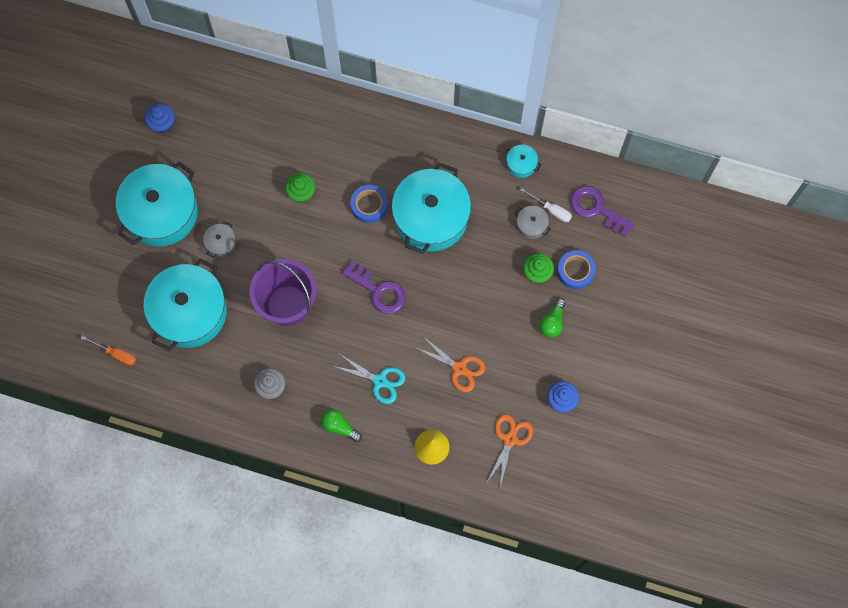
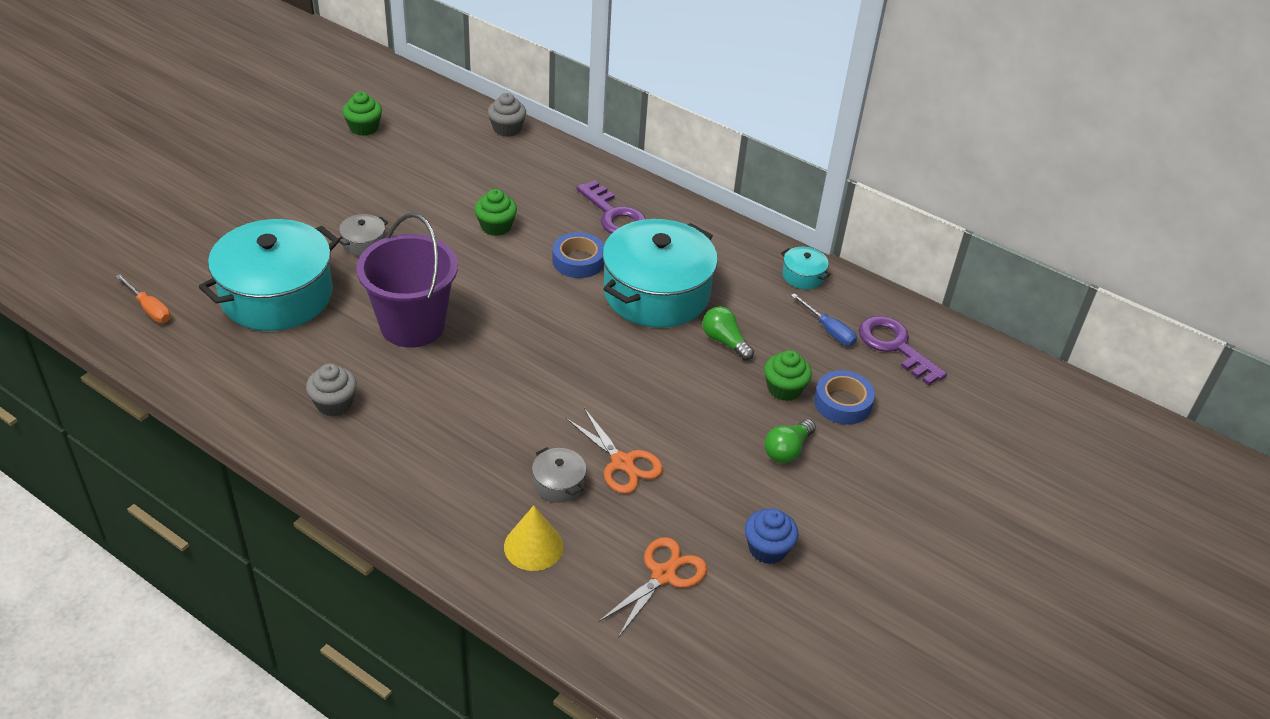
camera: 15 degrees right, 30 degrees down
turquoise pot [116,162,198,247] -> none
blue cupcake [144,103,175,133] -> green cupcake [342,92,382,136]
green light bulb [321,409,362,442] -> green light bulb moved to [702,306,754,361]
turquoise scissors [333,354,405,404] -> none
purple key [342,261,406,314] -> purple key moved to [576,180,646,234]
grey pot [515,206,551,239] -> grey pot moved to [532,447,586,503]
white screwdriver [520,188,572,222] -> blue screwdriver [791,293,857,346]
none -> grey cupcake [488,93,526,137]

